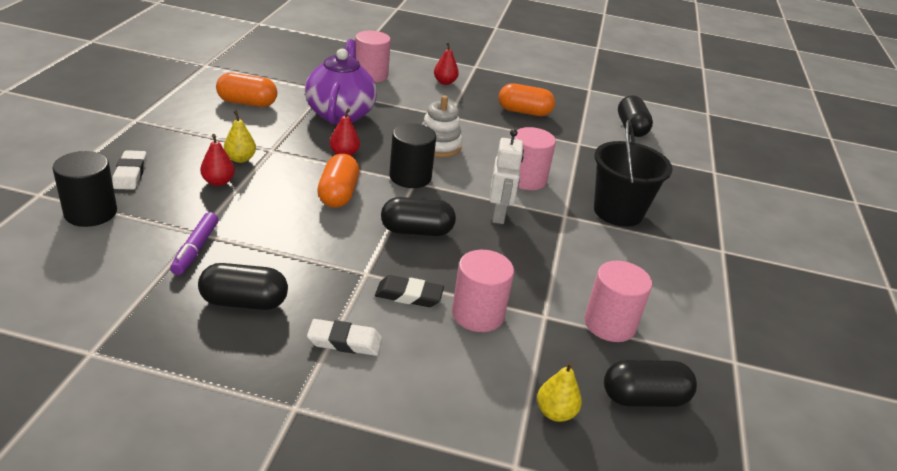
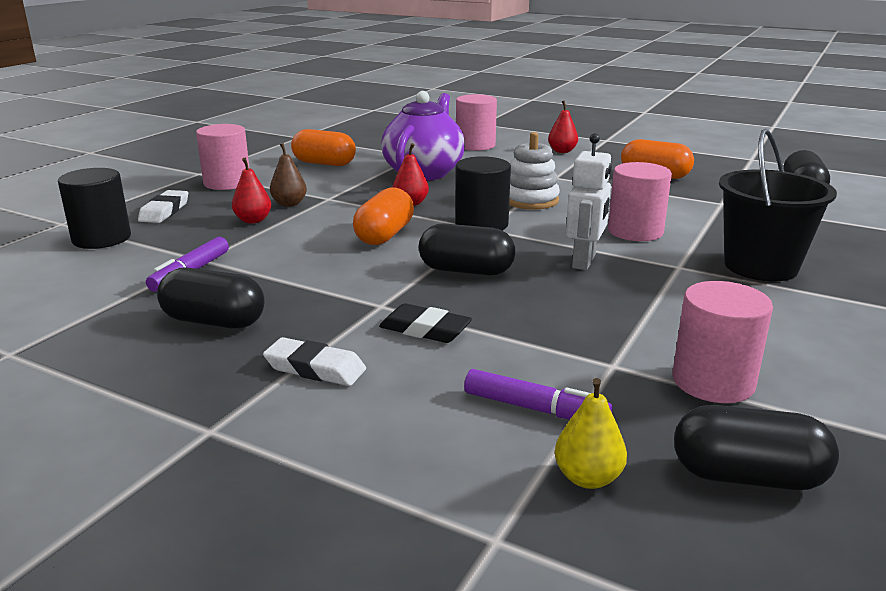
camera: 20 degrees right, 10 degrees down
yellow pear [224,111,256,163] -> brown pear [270,143,307,207]
pink cylinder [452,250,514,332] -> pink cylinder moved to [196,124,250,190]
none -> purple marker [464,369,613,419]

